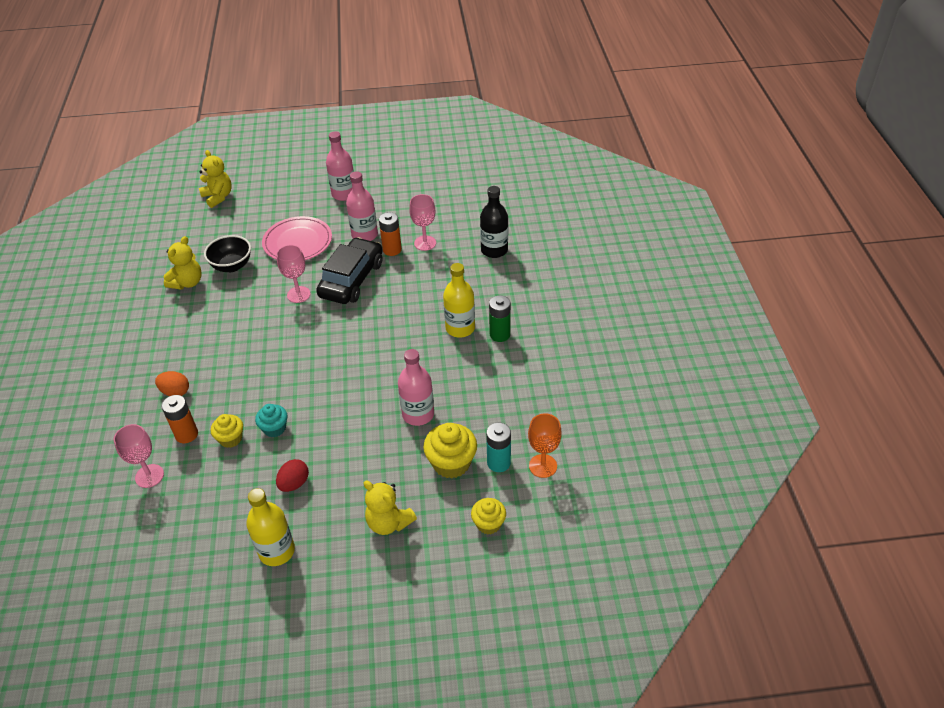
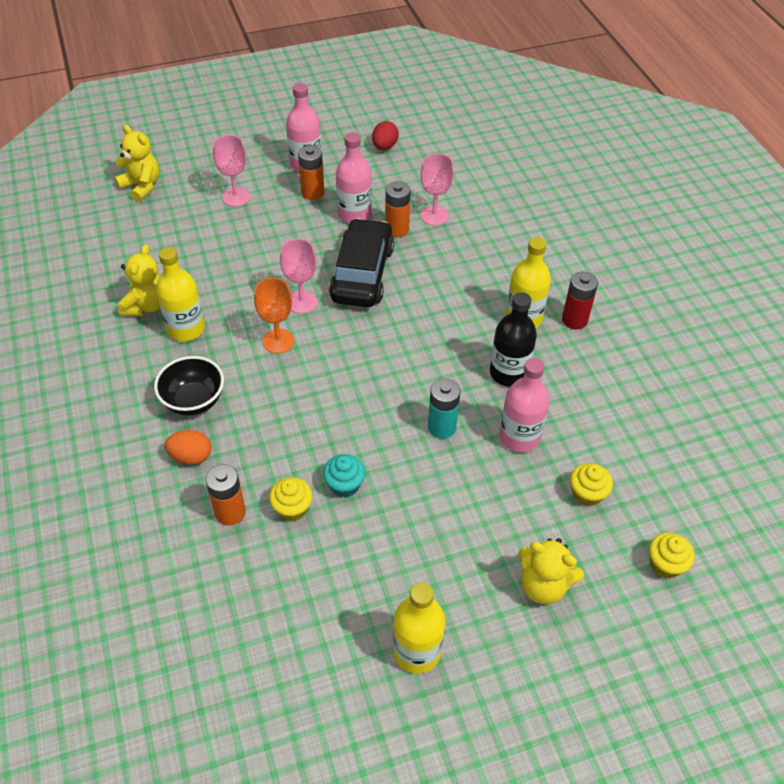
camera: 15 degrees left, 5 degrees up
pink goblet [114,424,164,488] -> pink goblet moved to [213,135,250,207]
black bowl [204,235,251,272] -> black bowl moved to [154,356,224,416]
pink plate [262,216,332,260] -> none
red egg [276,459,309,492] -> red egg moved to [372,121,399,150]
yellow cupcake [423,423,477,479] -> yellow cupcake [570,463,613,507], size x0.63
black bottle [480,186,508,258] -> black bottle moved to [490,292,537,387]
turquoise battery [486,423,511,472] -> turquoise battery moved to [428,378,461,439]
green battery [489,295,511,342] -> red battery [562,272,598,329]
orange goblet [528,413,562,478] -> orange goblet moved to [254,278,294,354]
none -> yellow bottle [156,247,205,341]
none -> orange battery [298,145,324,200]

